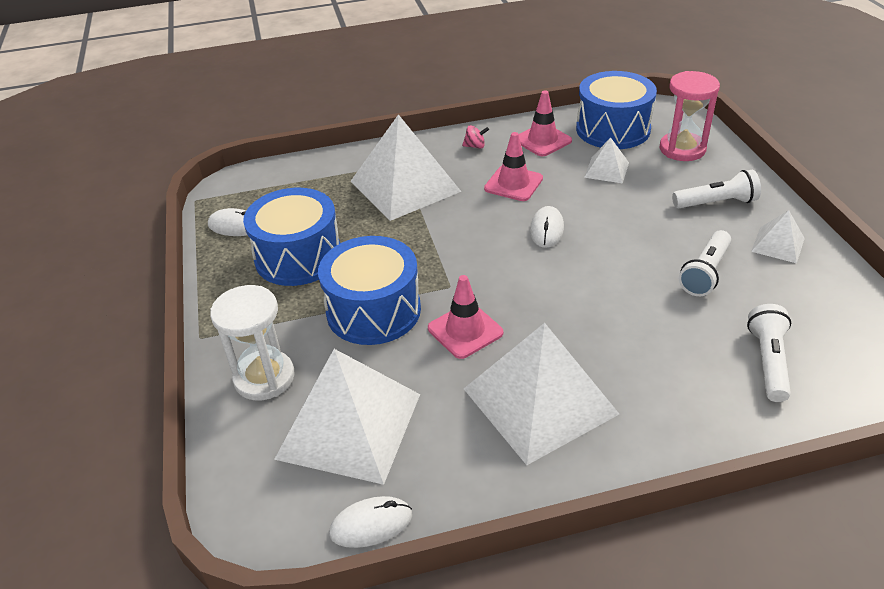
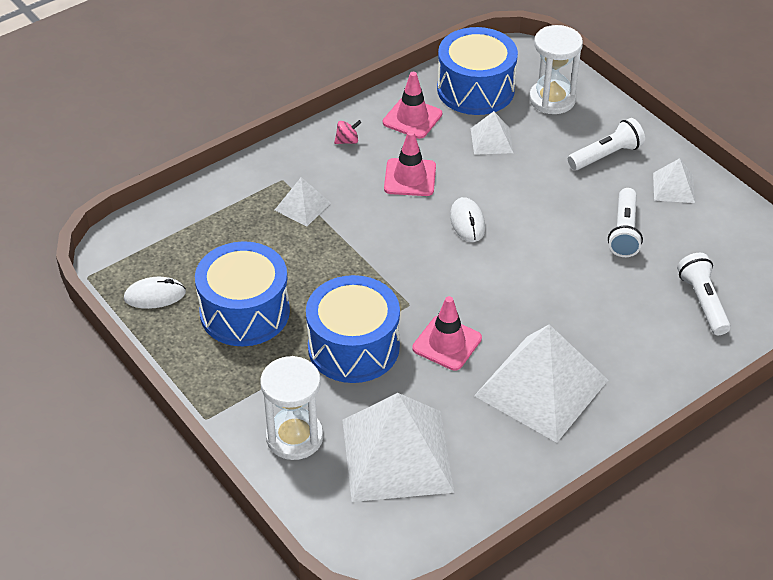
camera: 25 degrees left, 5 degrees up
white mouse [329,496,412,548] -> none
white pyramid [350,114,462,221] -> white pyramid [275,177,331,227], size x0.47
pink hourglass [660,71,720,161] -> white hourglass [529,25,583,114]

